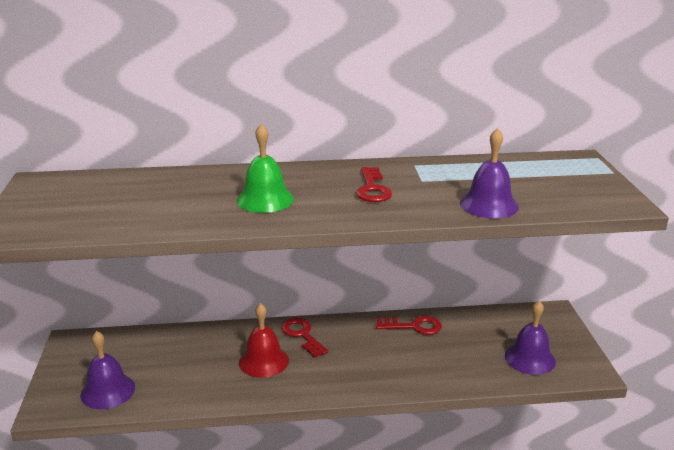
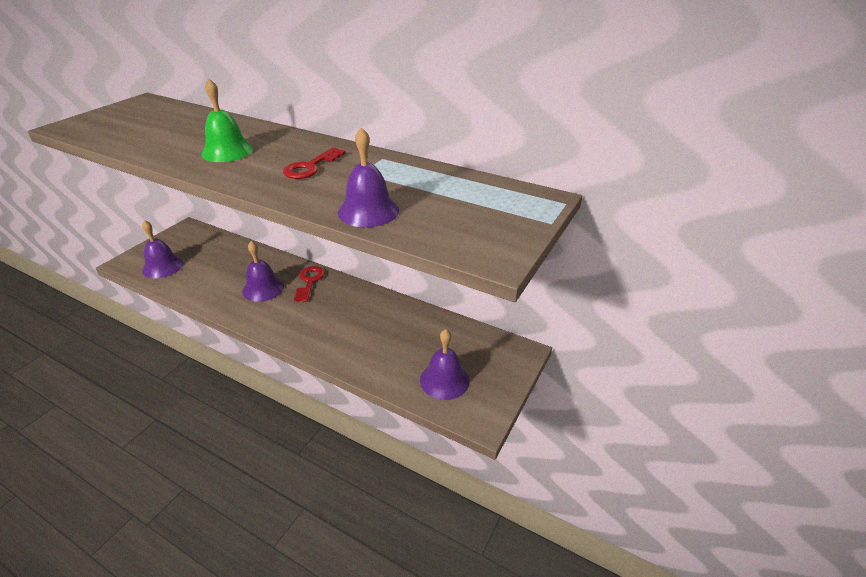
camera: 35 degrees right, 10 degrees up
red bell [239,303,289,378] -> purple bell [242,241,284,302]
red key [376,316,442,335] -> none

